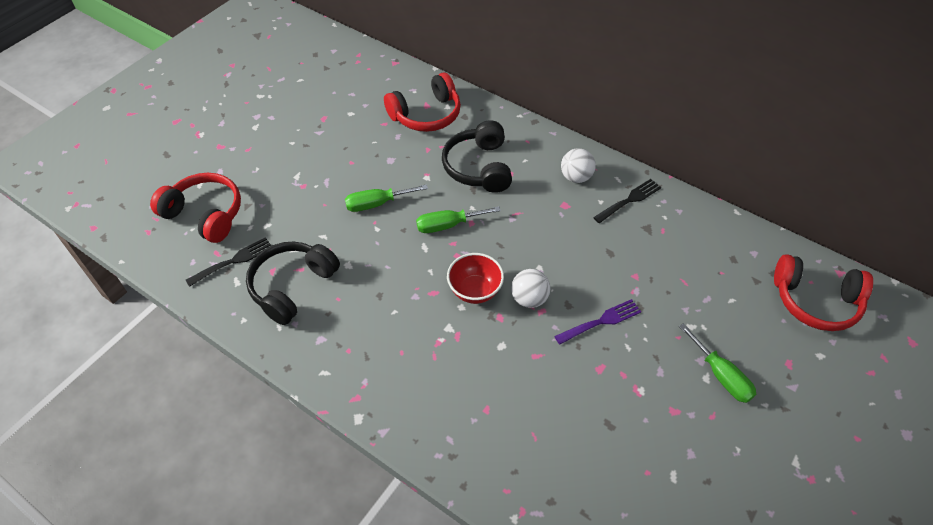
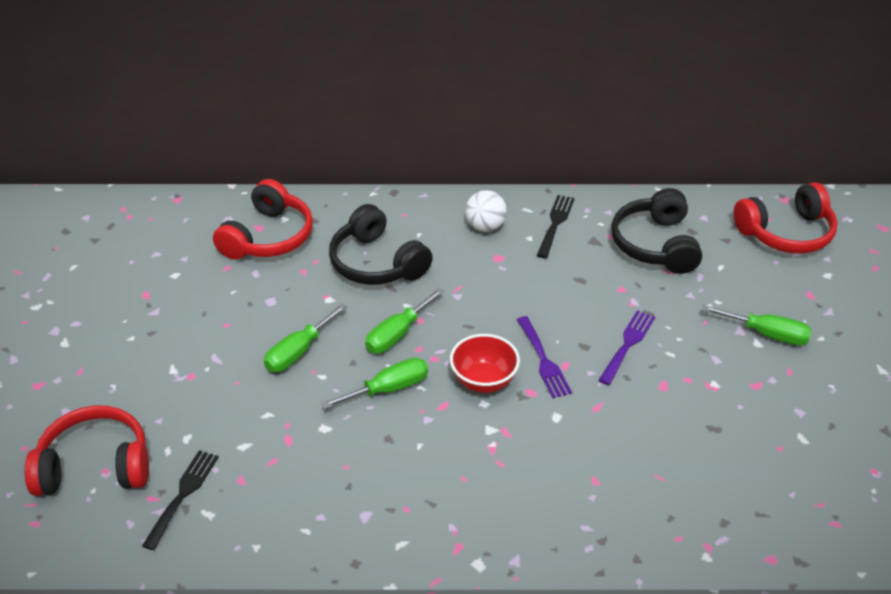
camera: 35 degrees left, 10 degrees down
black headphones [246,241,340,325] -> black headphones moved to [611,188,702,274]
white ball [511,269,550,308] -> purple fork [517,316,572,398]
none -> green screwdriver [321,358,428,409]

